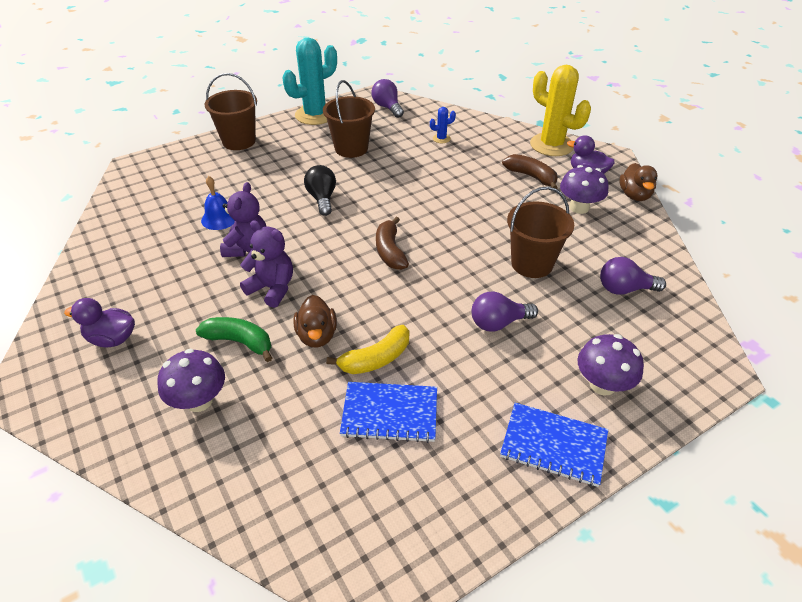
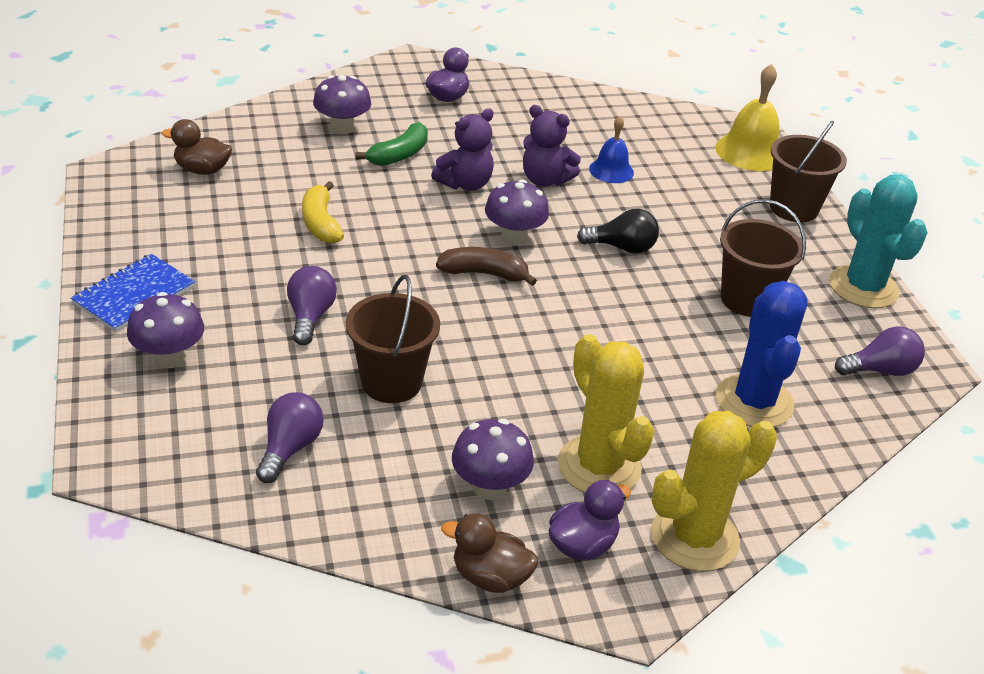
camera: 105 degrees right, 5 degrees down
brown duck [293,295,337,348] -> brown duck moved to [162,119,232,175]
blue notebook [340,382,437,443] -> none
blue cactus [430,107,456,143] -> blue cactus [716,281,808,427], size x2.36
brown banana [502,154,558,189] -> yellow cactus [558,334,654,493]
none -> purple mushroom [485,179,549,245]
none -> yellow bell [715,64,779,171]

